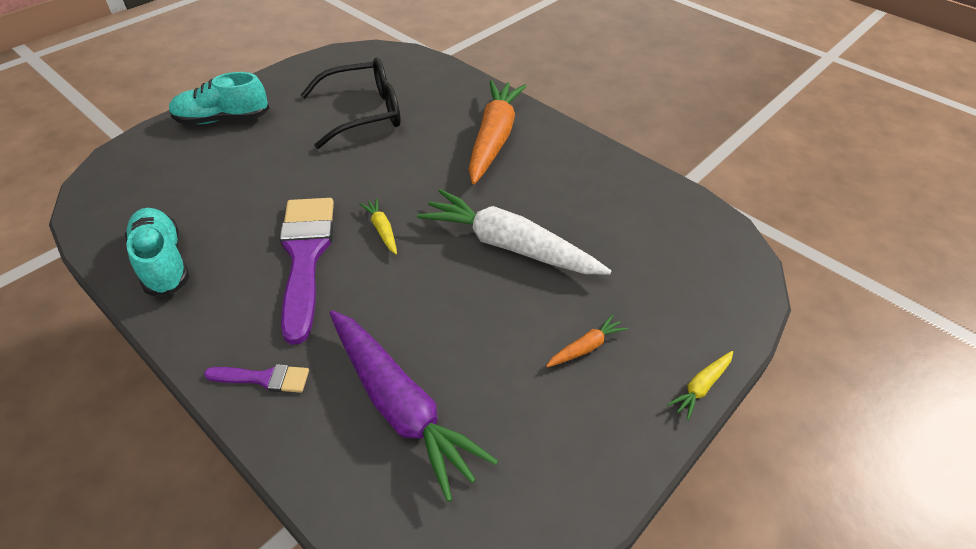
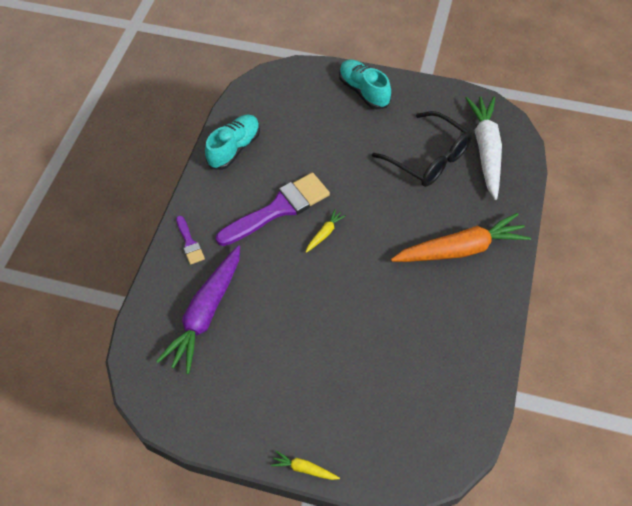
camera: 65 degrees right, 10 degrees up
white carrot [417,189,612,275] -> white carrot moved to [466,96,502,200]
orange carrot [546,314,628,367] -> none

